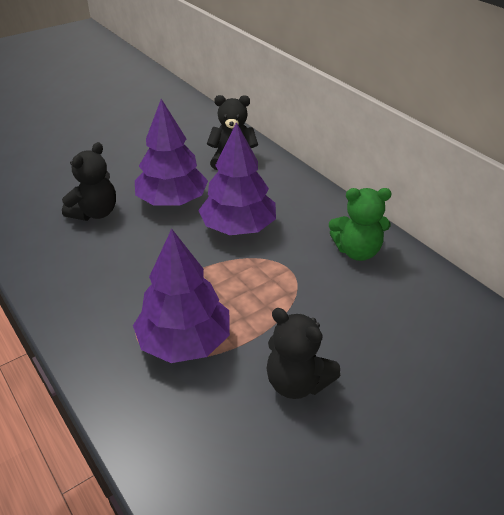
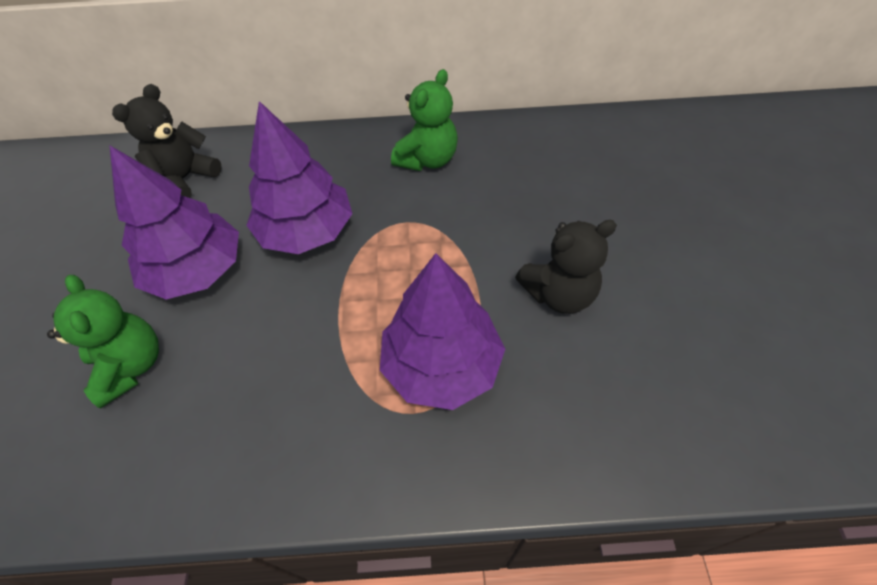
camera: 55 degrees left, 15 degrees up
black teddy bear [62,142,116,221] -> green teddy bear [47,275,159,408]

